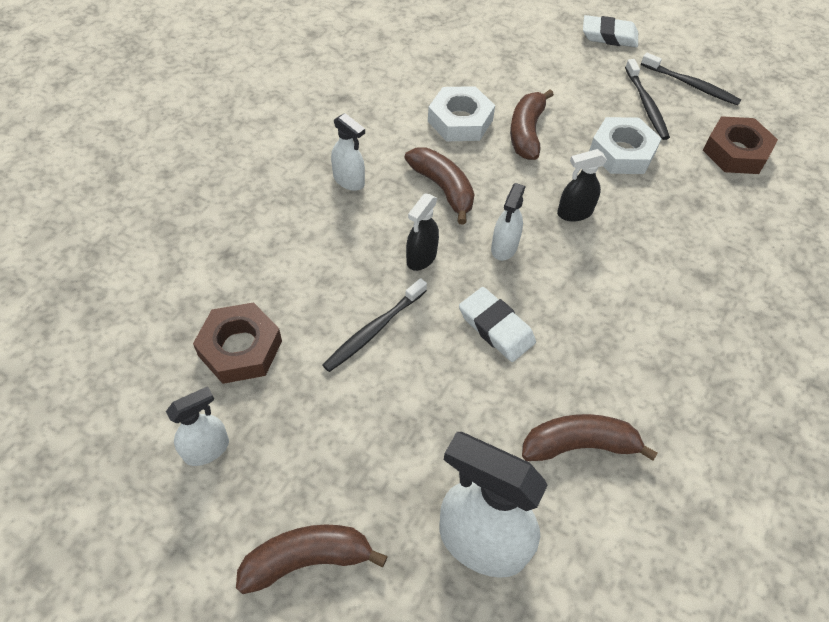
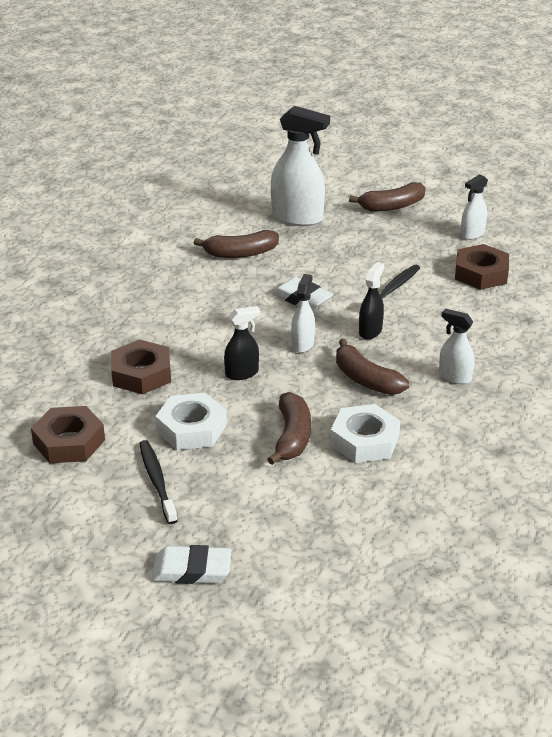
camera: 175 degrees right, 20 degrees down
black toothbrush [641,52,741,106] -> none
none -> brown nut [111,339,171,394]

